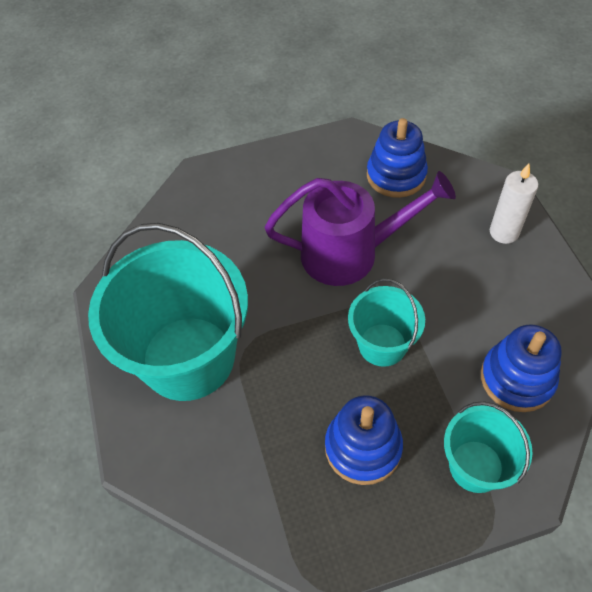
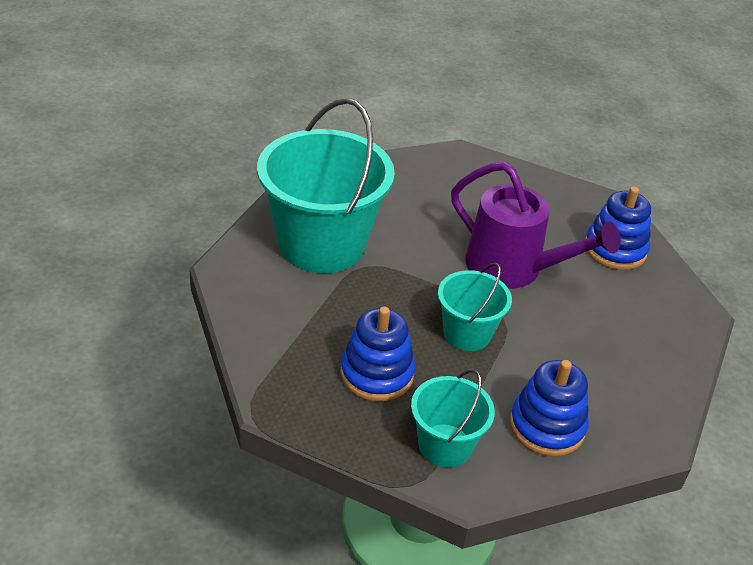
camera: 35 degrees right, 15 degrees down
white candle [490,163,539,244] -> none

